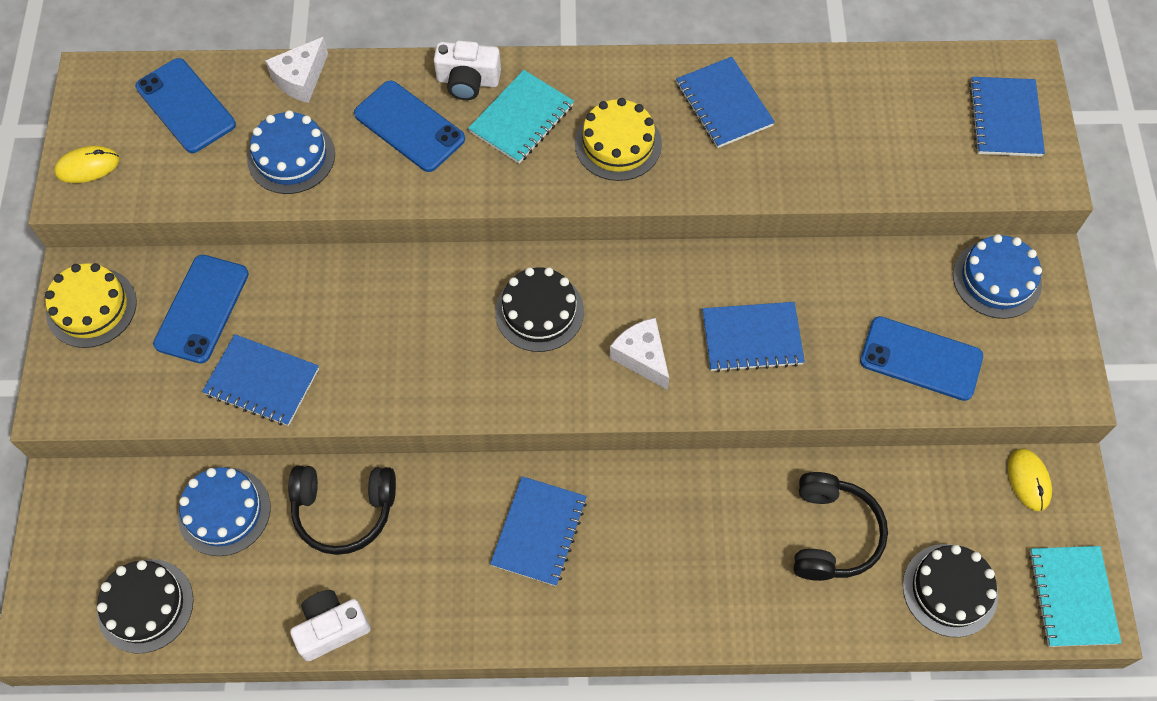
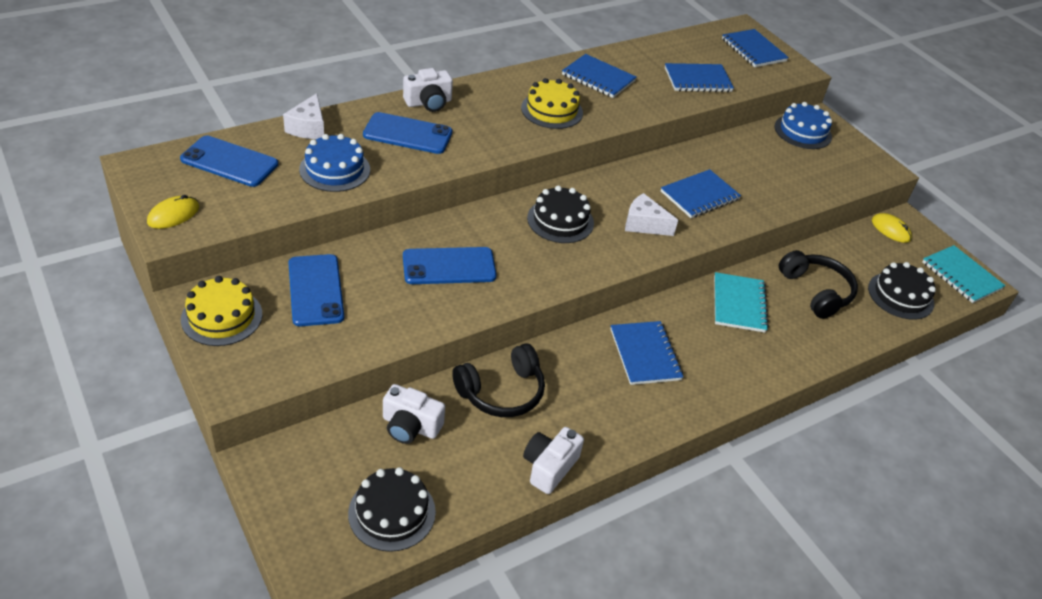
camera: 35 degrees left, 20 degrees down
blue cake [178,467,270,556] -> white camera [383,384,445,444]
blue notebook [202,334,319,426] -> blue notebook moved to [665,63,734,92]
turquoise notebook [468,70,574,164] -> turquoise notebook moved to [714,272,769,333]
blue phone [860,316,983,401] -> blue phone moved to [403,247,497,284]

